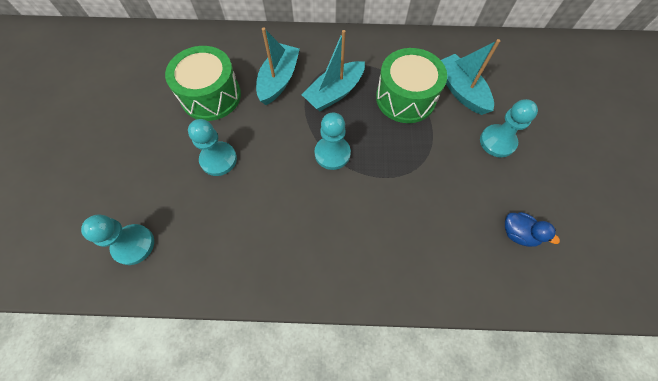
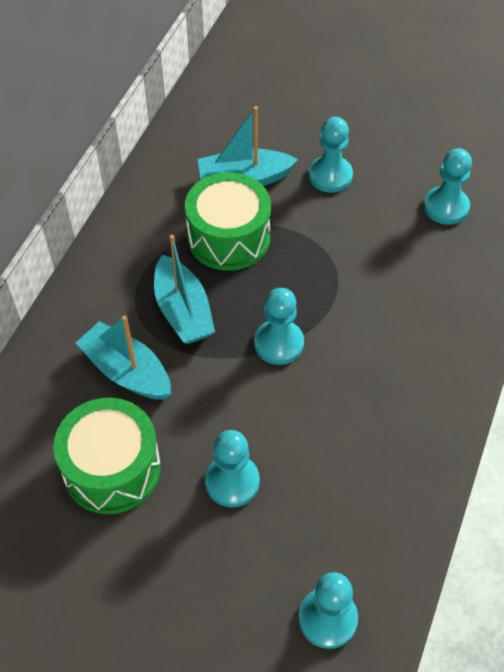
camera: 70 degrees left, 10 degrees down
blue duck [505,212,560,247] -> turquoise pawn [424,148,472,225]

